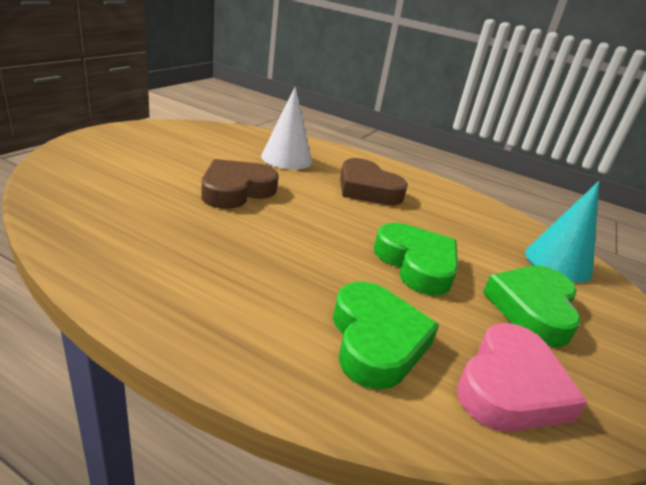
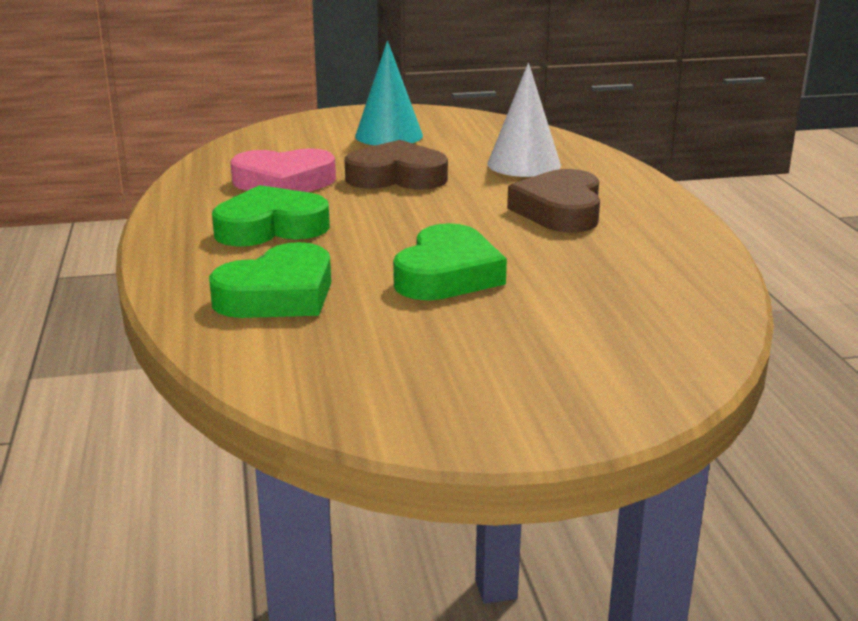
camera: 55 degrees right, 5 degrees down
pink heart [457,323,588,432] -> pink heart moved to [230,148,336,192]
green heart [483,266,581,347] -> green heart moved to [212,185,330,247]
turquoise cone [525,181,599,283] -> turquoise cone moved to [355,41,423,146]

